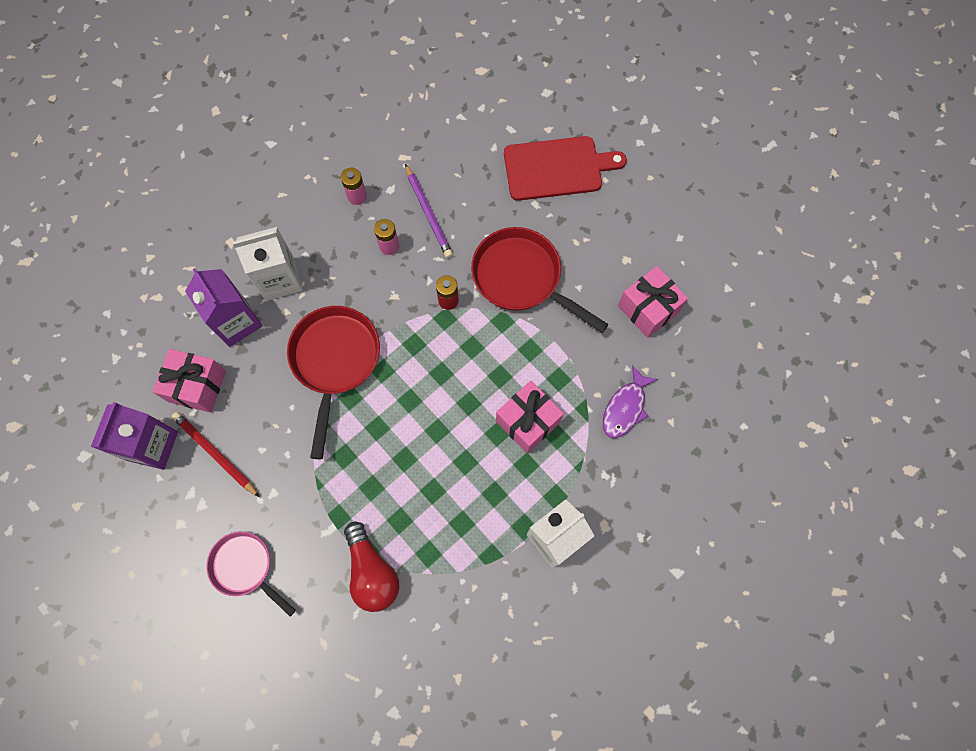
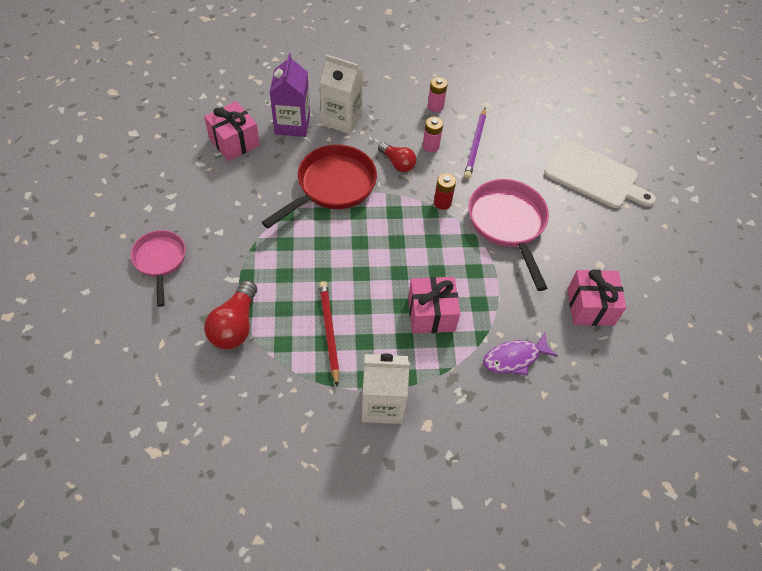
camera: 35 degrees right, 15 degrees down
purple carton [91,402,178,470] -> none
red pencil [172,412,260,497] -> red pencil moved to [319,281,339,387]
red pan [471,227,609,333] -> pink pan [468,179,549,291]
red cutting board [504,136,627,201] -> white cutting board [544,140,656,208]
none -> red light bulb [378,142,416,172]

